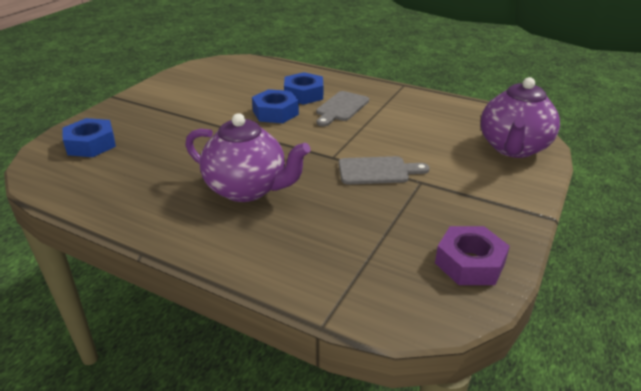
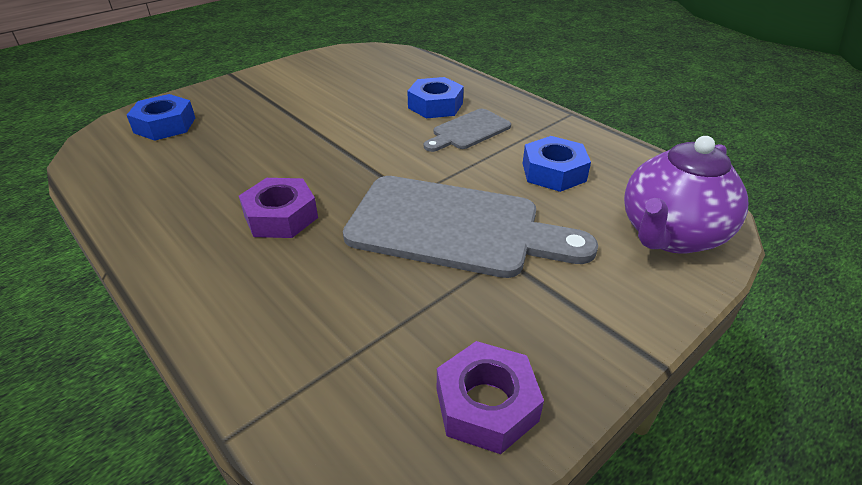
camera: 20 degrees right, 5 degrees up
purple teapot [186,113,310,202] -> purple nut [239,178,318,238]
blue nut [252,89,299,123] -> blue nut moved to [523,136,591,192]
grey cutting board [339,156,430,184] -> grey cutting board [343,176,598,278], size x1.95

